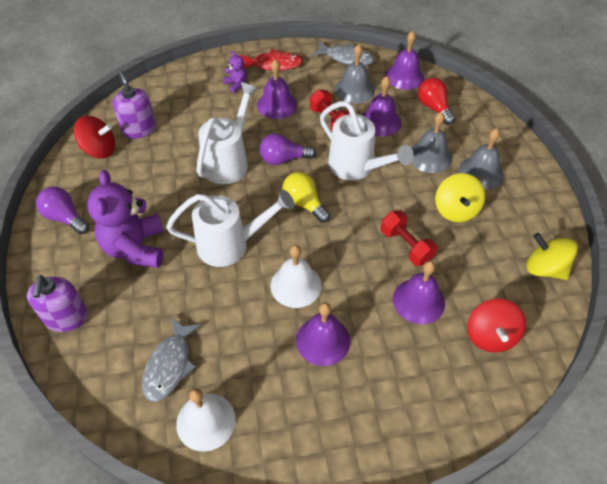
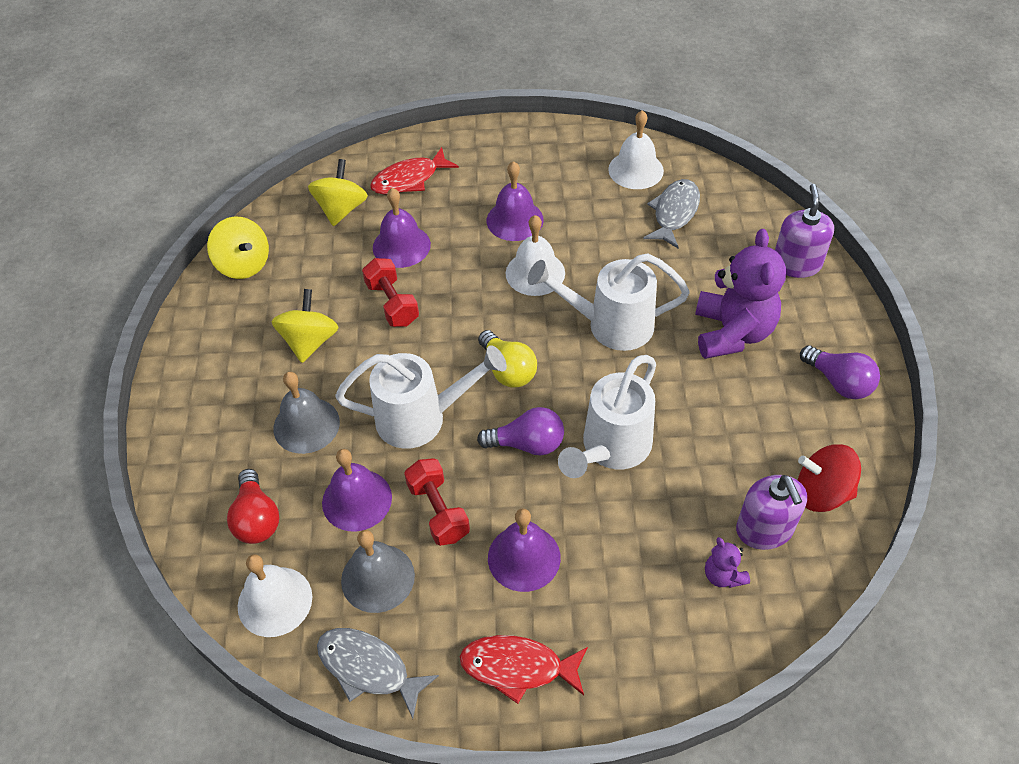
camera: 170 degrees left, 0 degrees up
purple teddy bear [223,51,247,93] -> purple teddy bear moved to [705,537,750,588]
white watering can [320,101,414,180] -> white watering can turned 120 degrees clockwise [335,345,507,449]
purple bell [385,31,424,90] -> white bell [238,554,312,637]
grey bell [459,128,504,190] -> none
red spinning top [467,299,526,352] -> yellow spinning top [308,159,368,226]
none -> red fish [370,147,459,195]

